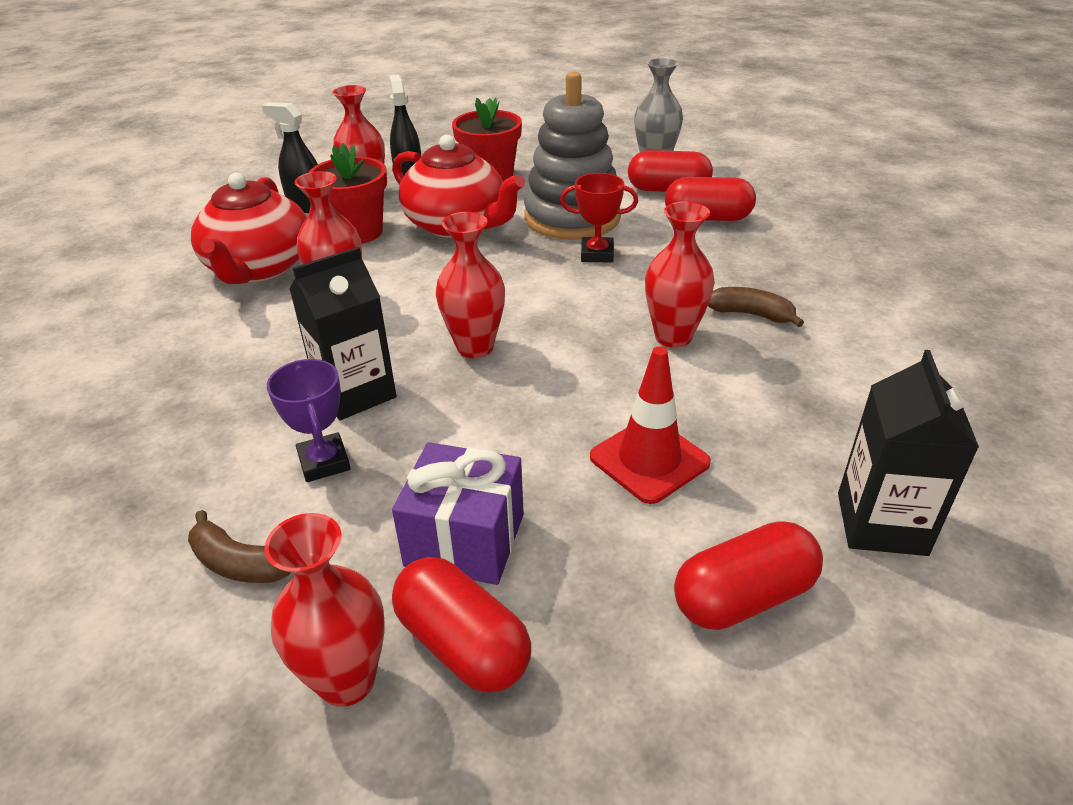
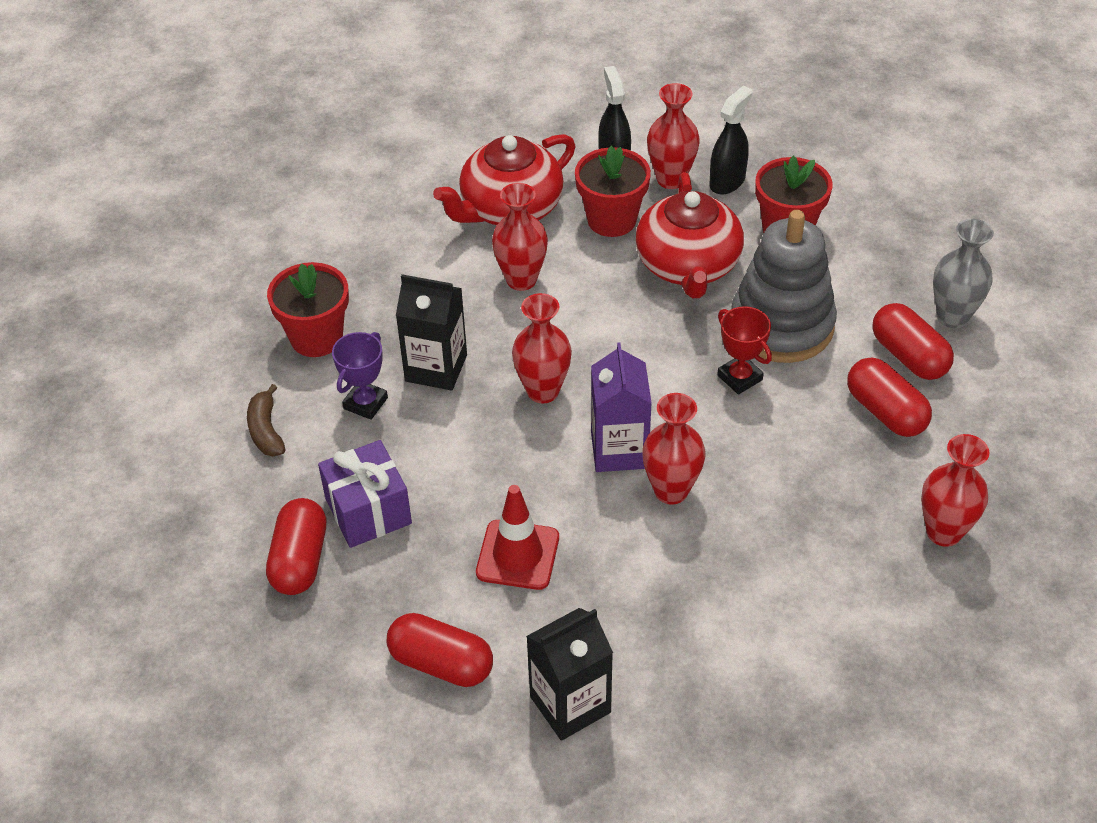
camera: 50 degrees right, 10 degrees up
red vase [264,513,385,707] -> red vase moved to [921,434,990,547]
brown banana [708,287,804,327] -> none
none -> red flower pot [267,262,349,357]
none -> purple carton [591,342,652,472]

